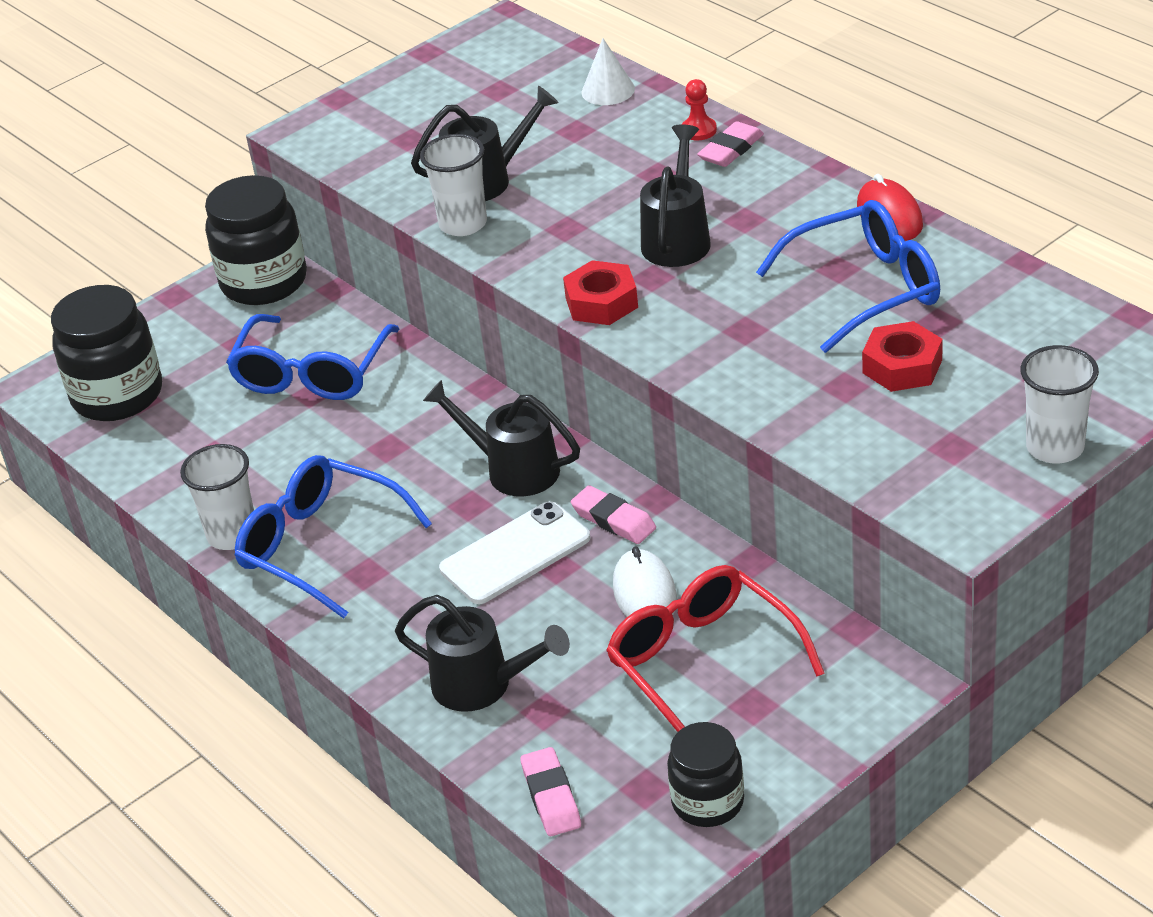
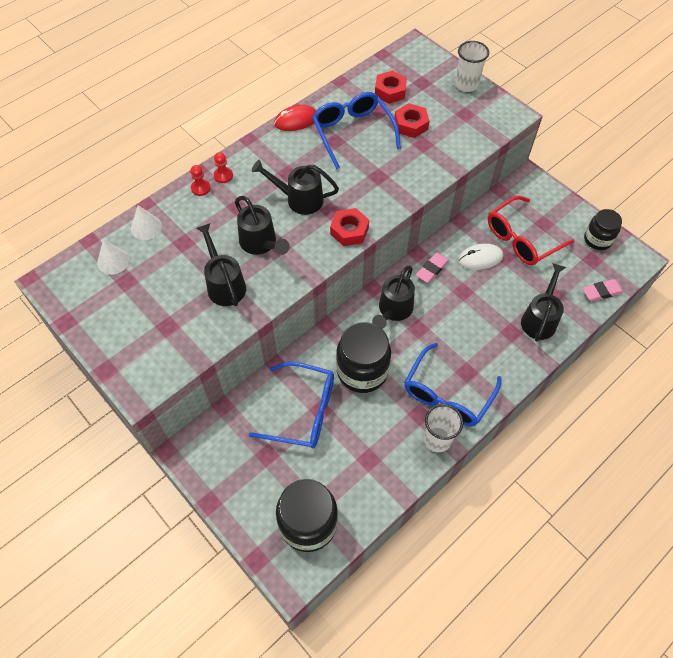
camera: 95 degrees left, 20 degrees up
black jar [205,175,307,305] -> black jar moved to [336,322,391,393]
white cup [420,134,487,236] -> none
white phone [439,501,590,604] -> none
pink eraser [697,121,764,167] -> red pawn [214,152,233,183]
none -> white cone [97,240,130,275]
none -> black watering can [235,196,289,255]
none -> red nut [375,70,407,104]

